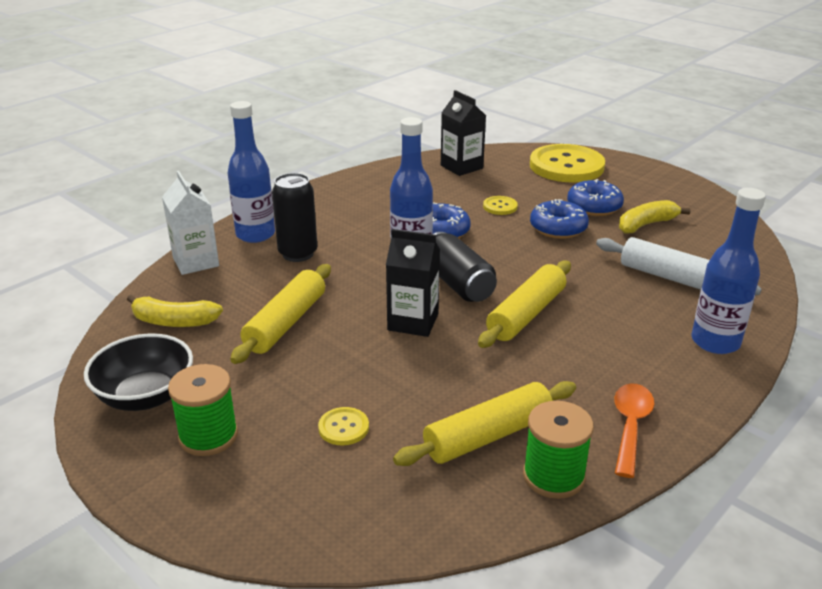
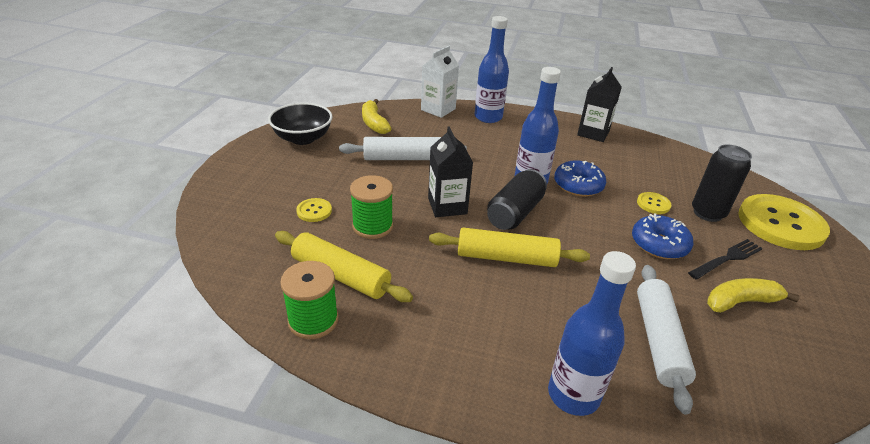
camera: 60 degrees right, 5 degrees up
green spool [168,364,238,456] -> green spool moved to [350,175,393,239]
yellow rolling pin [230,264,331,364] -> white rolling pin [339,137,467,160]
black can [272,173,317,262] -> black can moved to [692,145,752,222]
black carton [441,90,486,176] -> black carton moved to [577,67,622,142]
blue donut [567,179,624,216] -> black fork [688,239,763,280]
orange spoon [614,383,655,478] -> none
yellow banana [619,200,691,233] -> yellow banana turned 45 degrees counterclockwise [707,278,800,313]

